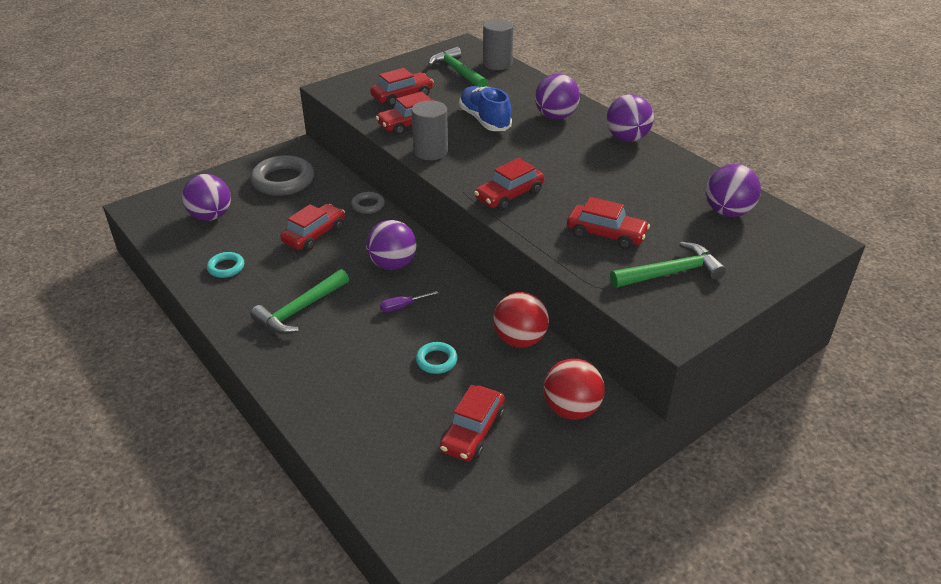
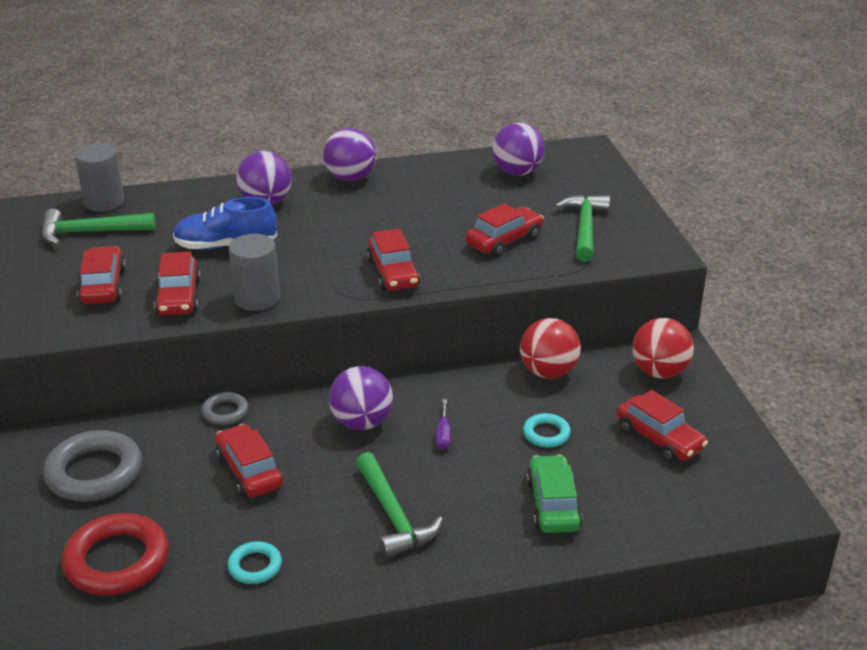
camera: 65 degrees left, 5 degrees down
purple ball [182,174,231,221] -> red ring [62,513,169,596]
none -> green car [526,455,582,533]

